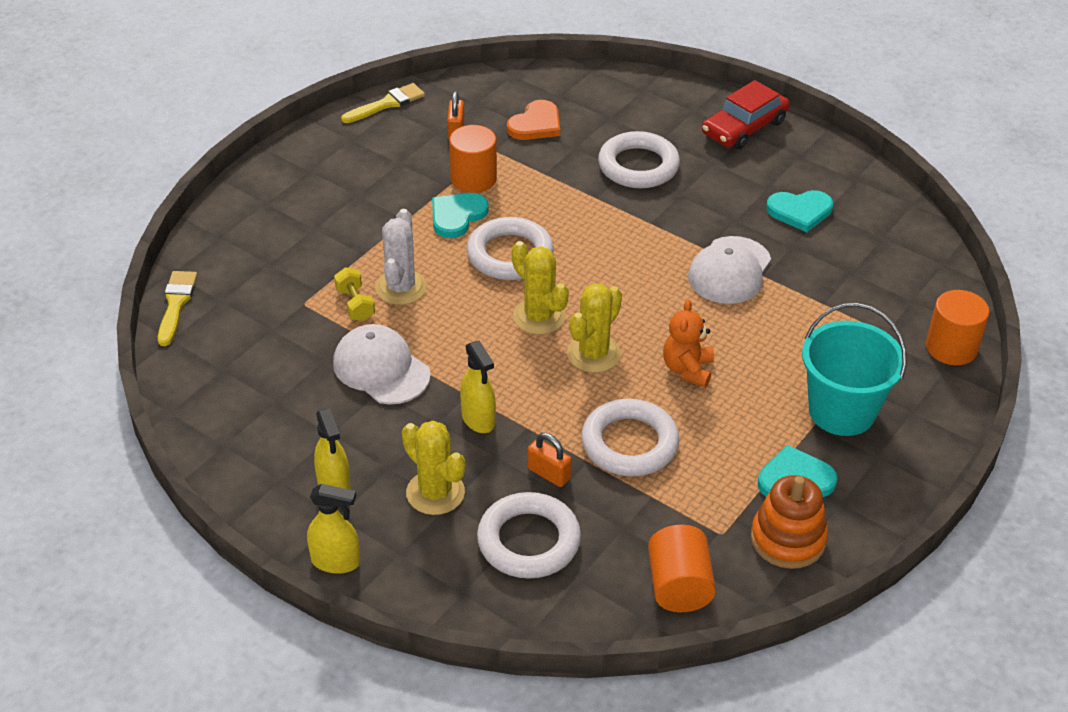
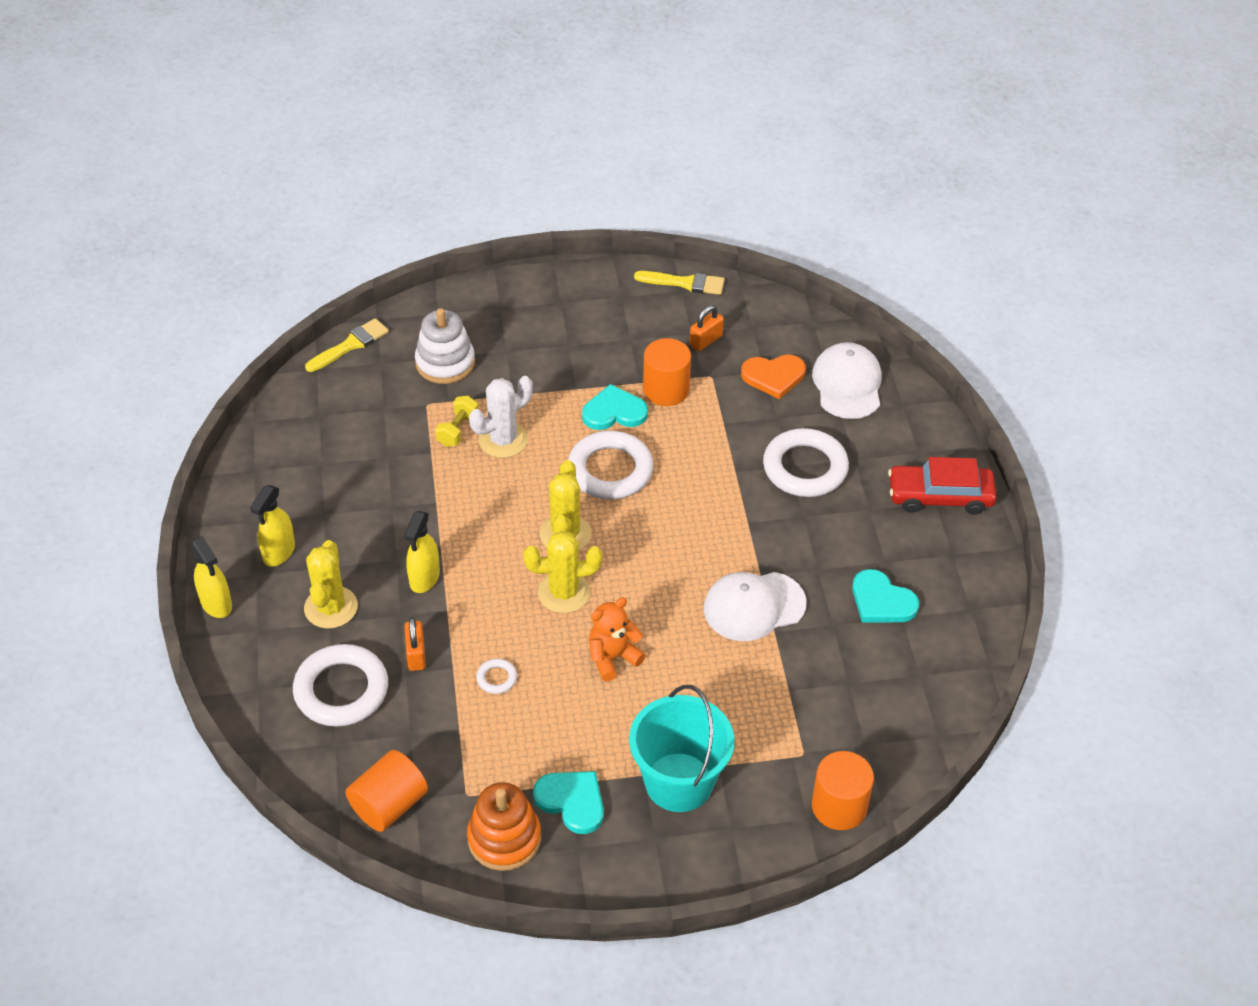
camera: 45 degrees right, 5 degrees up
white cap [333,324,431,404] -> white cap moved to [812,342,882,419]
white ring [581,399,679,476] -> white ring [476,659,517,694], size x0.43
none -> white stacking toy [415,308,475,384]

